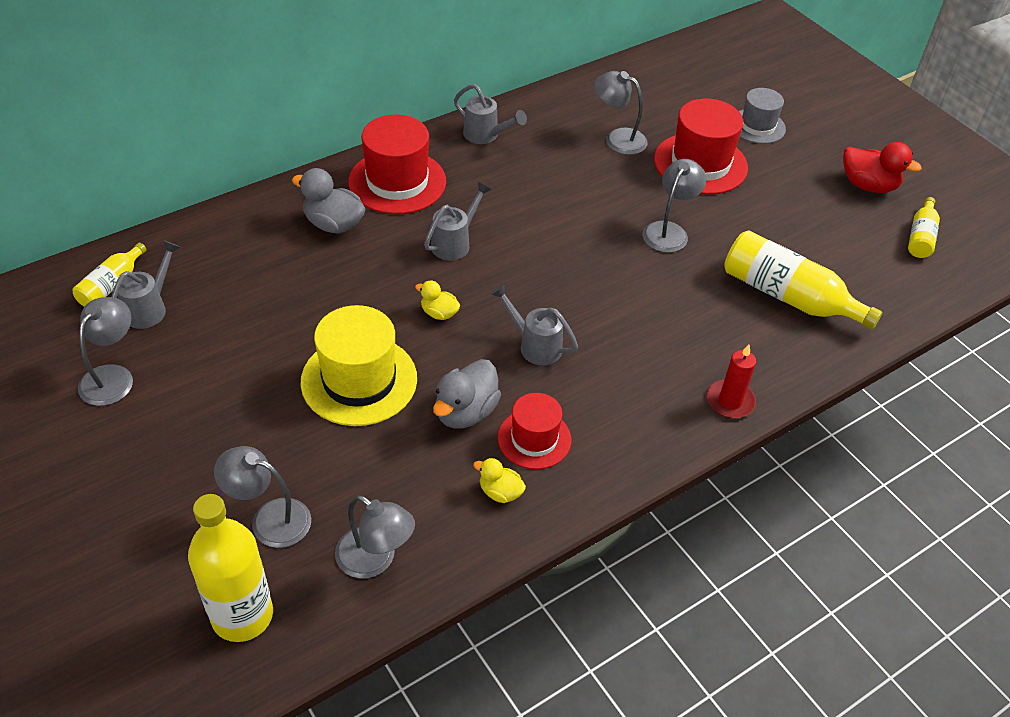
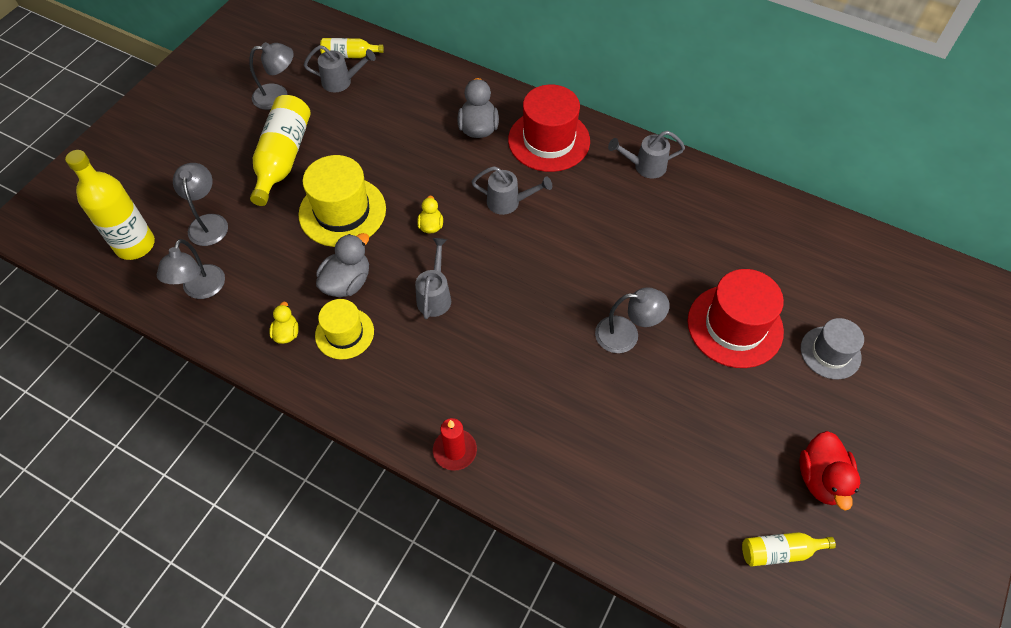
camera: 65 degrees right, 10 degrees up
grey duck [433,359,501,428] -> grey duck turned 120 degrees clockwise [316,233,369,297]
grey watering can [454,84,527,144] -> grey watering can turned 75 degrees clockwise [608,131,685,178]
red hat [498,393,571,469] -> yellow hat [315,299,374,359]
grey lamp [594,71,648,155] -> none
yellow bottle [724,230,882,330] -> yellow bottle moved to [250,95,311,206]

